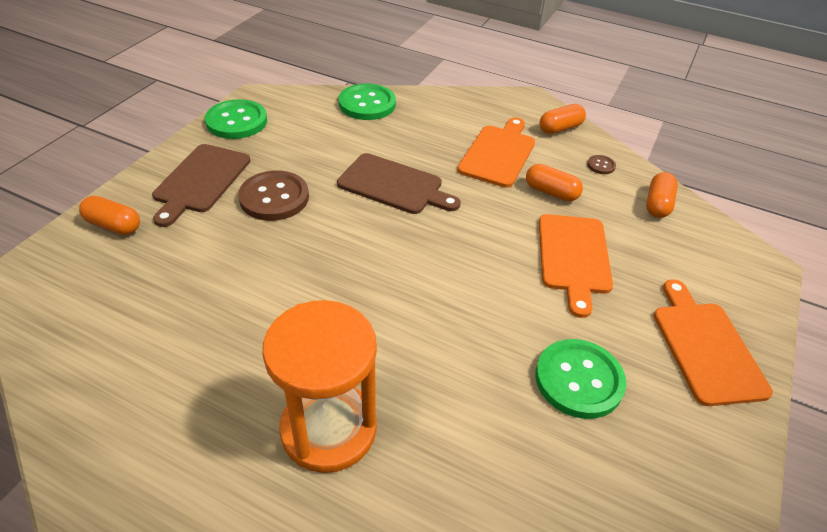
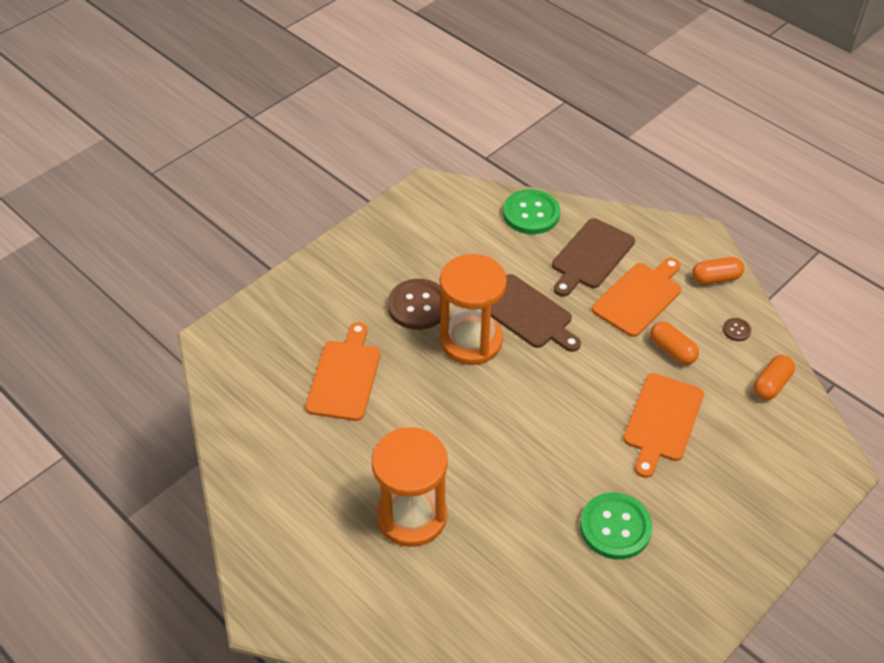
camera: 20 degrees right, 5 degrees up
orange capsule [79,196,140,235] -> none
brown cutting board [152,144,250,227] -> brown cutting board moved to [552,218,635,296]
green button [205,99,267,139] -> none
orange cutting board [654,279,773,406] -> orange cutting board moved to [305,322,380,421]
none -> orange hourglass [440,254,507,365]

